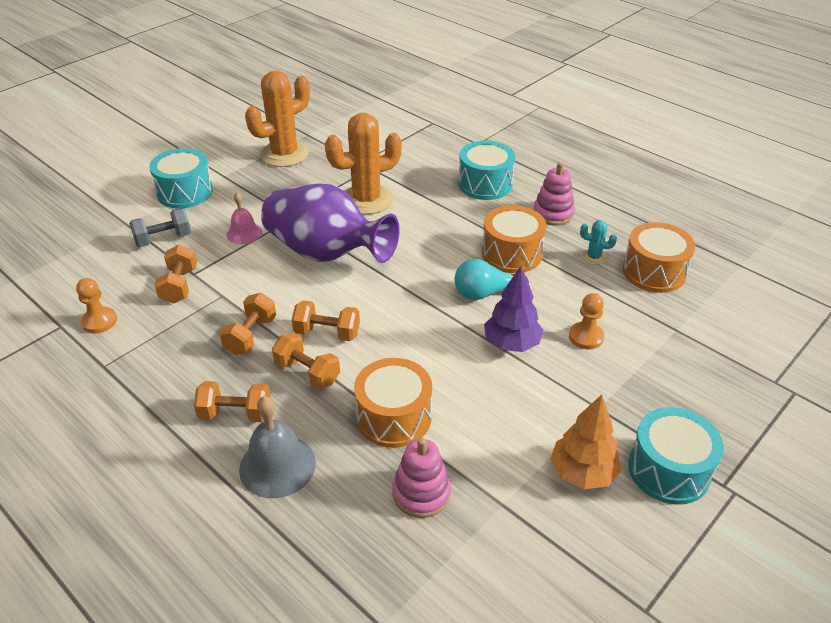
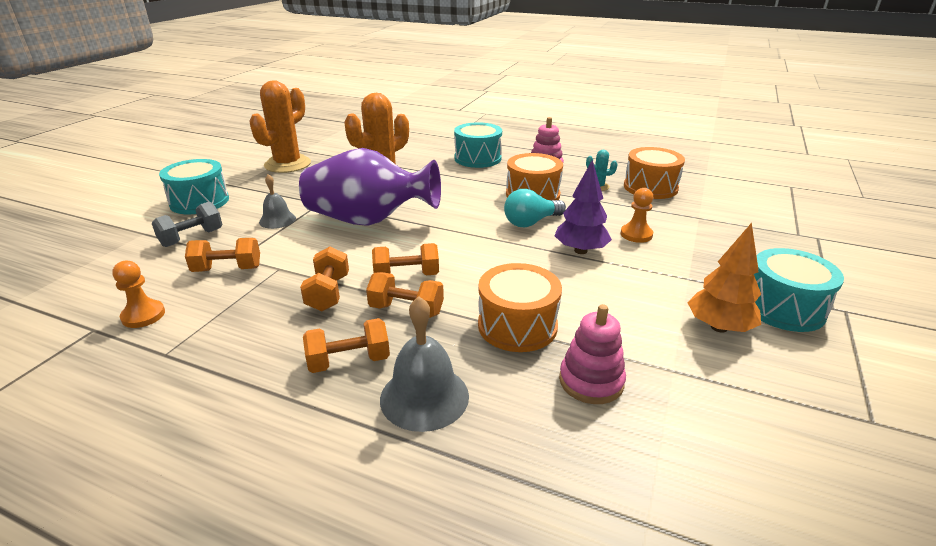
camera: 20 degrees left, 10 degrees down
orange dumbbell [155,245,197,304] -> orange dumbbell turned 75 degrees counterclockwise [185,238,260,272]
pink bell [226,193,262,244] -> grey bell [259,174,296,229]

